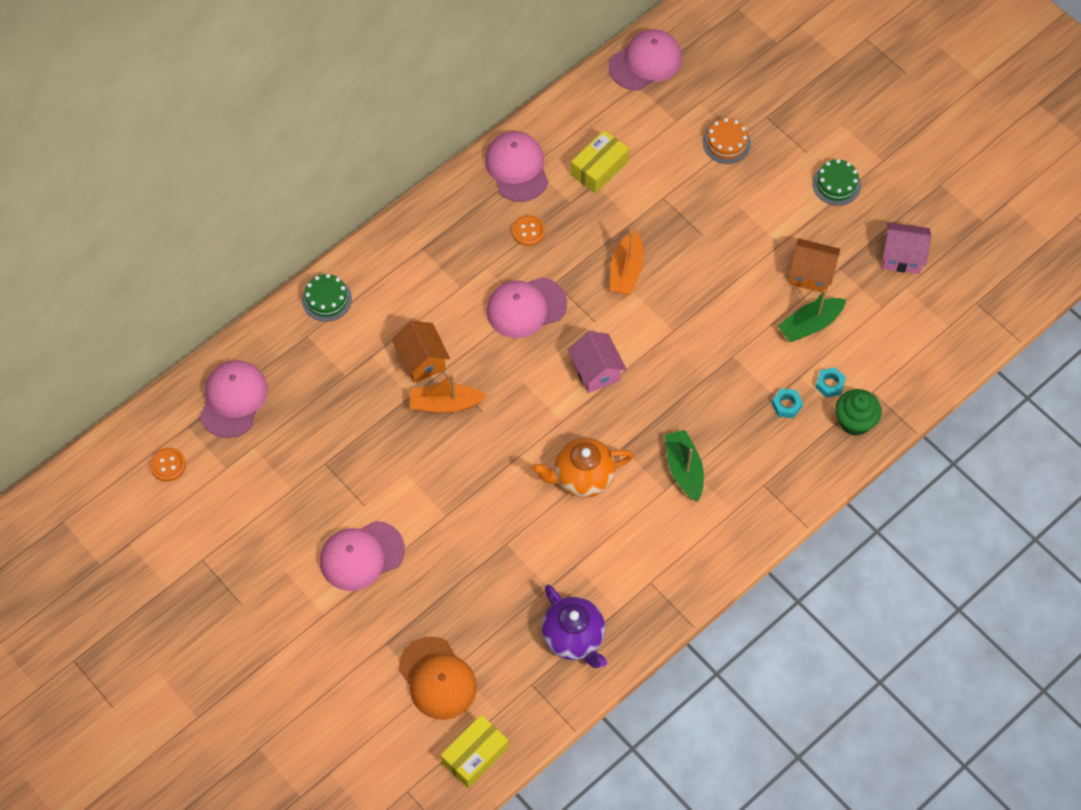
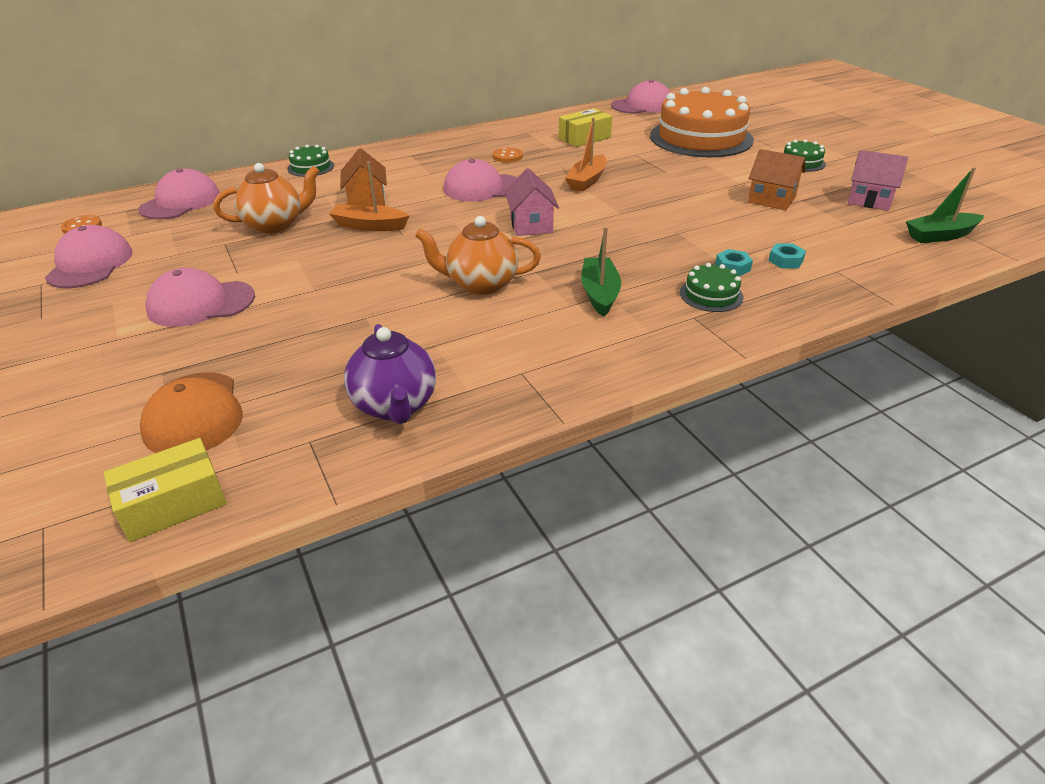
camera: 15 degrees right, 25 degrees down
pink cap [485,131,548,202] -> pink cap moved to [45,225,133,288]
orange cake [703,118,751,164] -> orange cake [650,87,754,157], size x2.38
green boat [778,289,846,342] -> green boat moved to [906,167,984,243]
green cupcake [836,389,882,436] -> none
none -> orange teapot [213,163,320,234]
none -> green cake [680,263,743,312]

